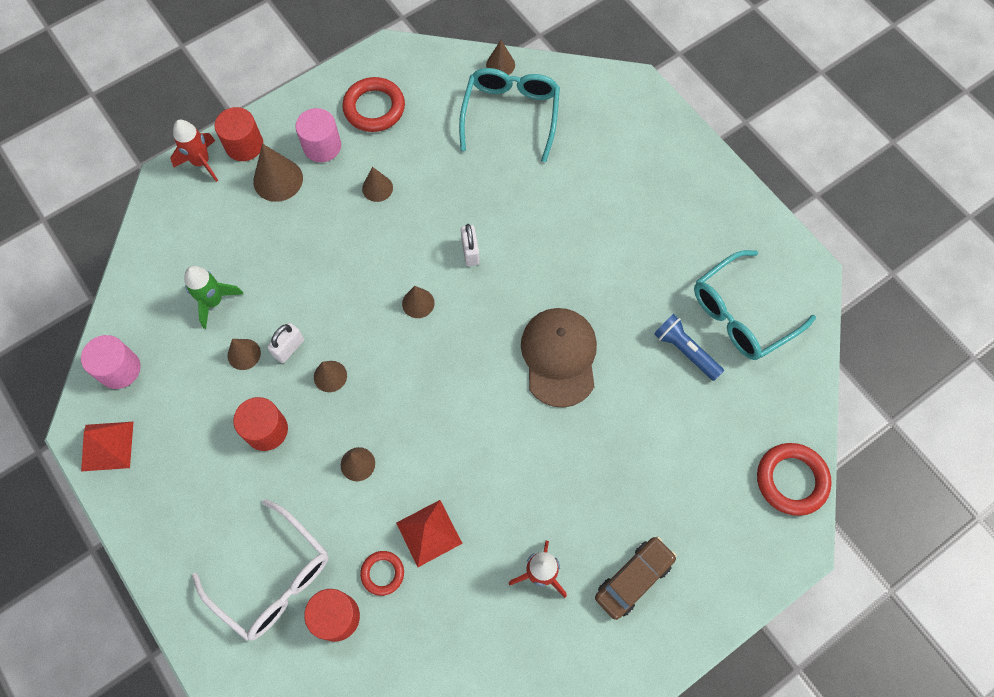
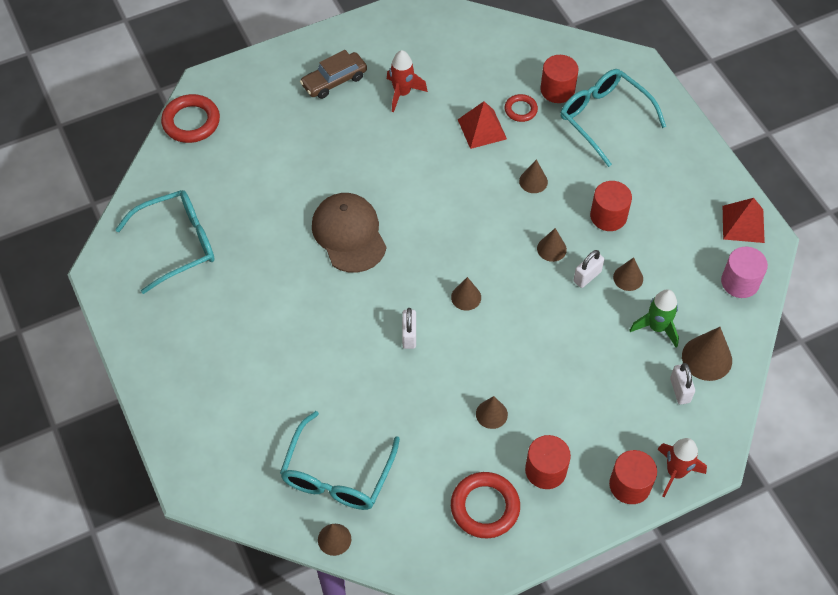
camera: 170 degrees left, 10 degrees down
white glasses [192,499,329,641] -> turquoise glasses [560,69,666,167]
brown cone [253,143,303,202] -> brown cone moved to [682,327,732,381]
pink cylinder [296,108,341,162] -> red cylinder [525,435,571,489]
brown cap [521,308,597,408] -> brown cap turned 150 degrees clockwise [312,193,387,273]
blue flashlight [654,314,724,381] -> none
none -> white padlock [670,363,695,405]

